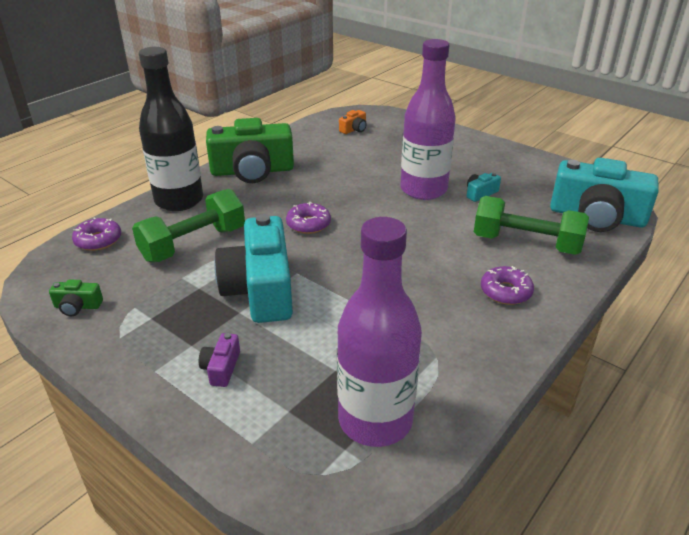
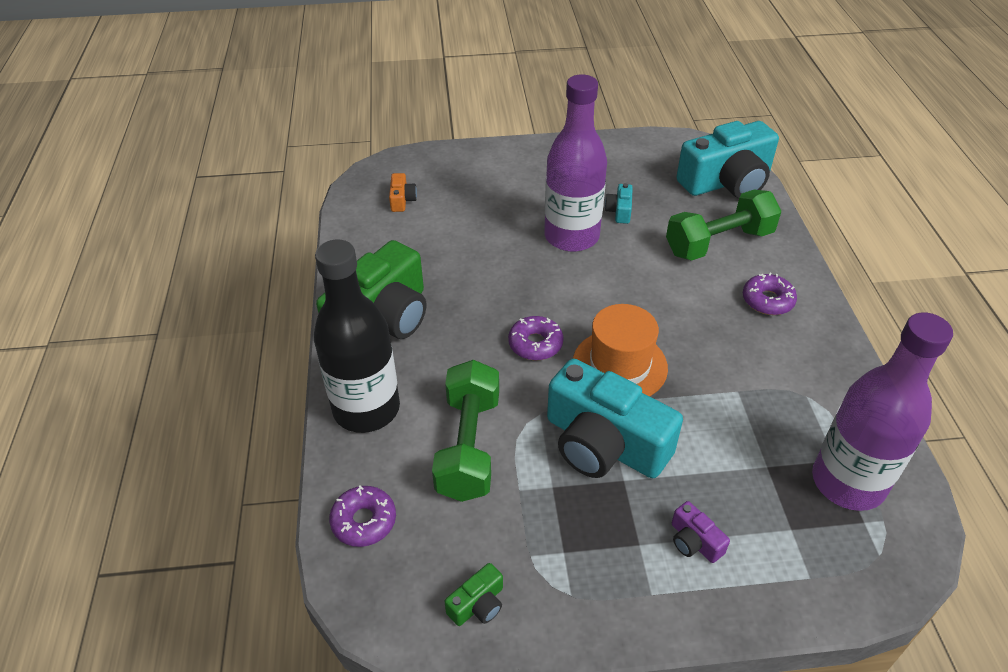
camera: 45 degrees left, 10 degrees up
none -> orange hat [573,304,668,396]

